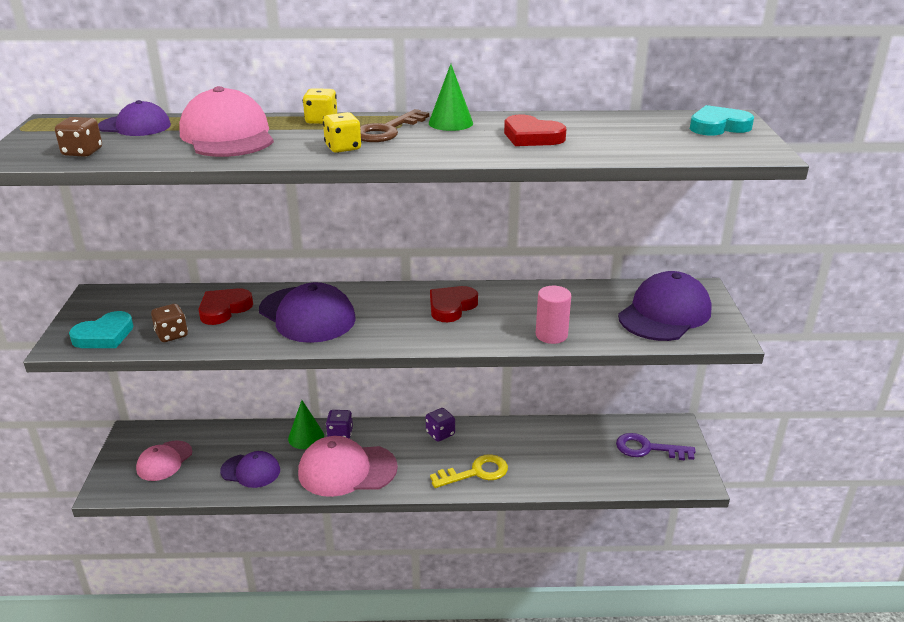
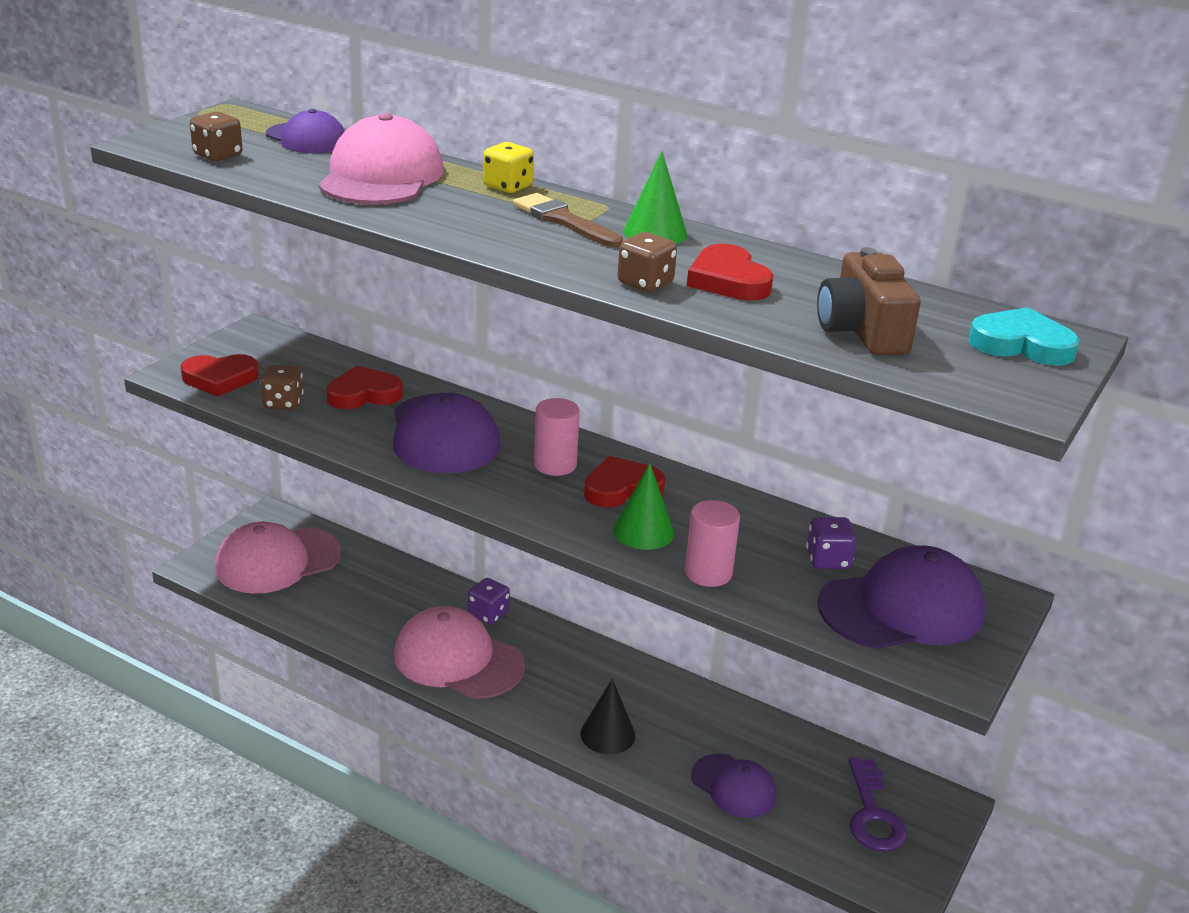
camera: 30 degrees right, 0 degrees up
turquoise heart [69,311,133,348] -> red heart [180,354,259,397]
pink cap [136,441,192,481] -> pink cap [215,521,341,594], size x1.65
purple cap [220,451,280,488] -> purple cap moved to [691,753,776,818]
green cone [288,400,324,449] -> green cone moved to [613,463,674,550]
yellow dice [323,112,362,153] -> none
brown key [360,109,429,142] -> brown brush [513,193,623,248]
purple dice [426,408,455,442] -> purple dice moved to [806,517,856,569]
yellow key [430,454,508,488] -> black cone [581,679,635,754]
purple key [616,433,696,460] -> purple key turned 135 degrees counterclockwise [849,758,907,852]
none -> pink cylinder [534,398,580,476]
none -> brown dice [617,232,677,292]
none -> brown camera [817,247,921,356]

